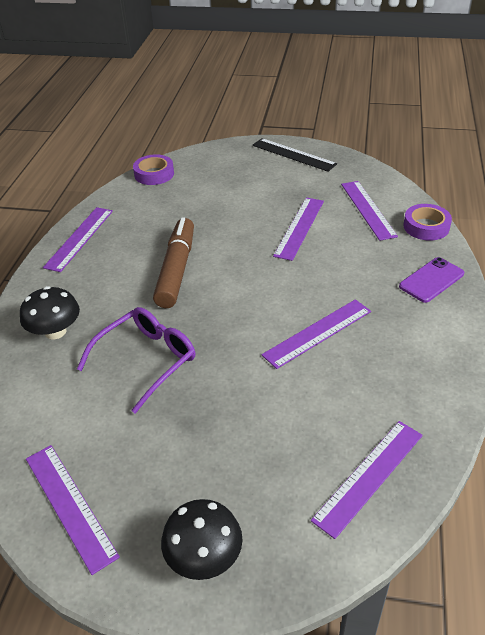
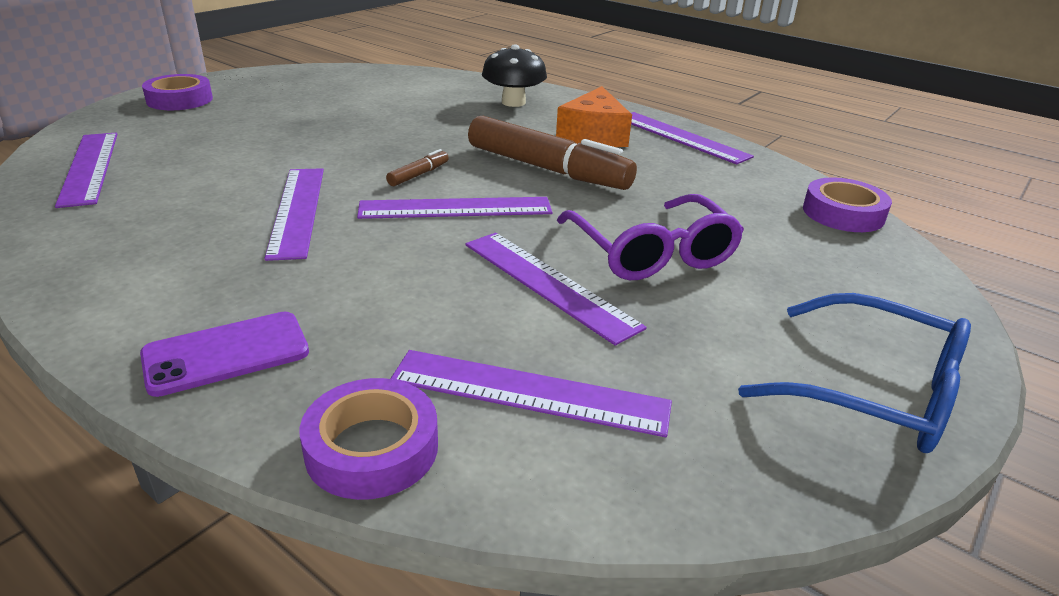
camera: 115 degrees right, 10 degrees down
purple ruler [26,445,120,575] -> purple ruler moved to [357,197,552,219]
purple glasses [77,307,195,414] -> purple glasses moved to [557,194,744,280]
black mushroom [161,499,242,580] -> purple tape [142,74,213,110]
black ruler [253,138,337,172] -> blue glasses [738,293,971,453]
purple phone [399,257,464,303] -> purple phone turned 75 degrees clockwise [140,312,309,397]
none -> brown marker [386,149,449,186]
none -> orange cheese [556,86,632,147]

